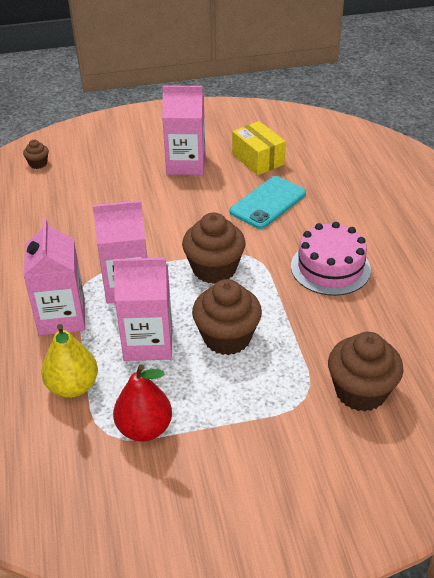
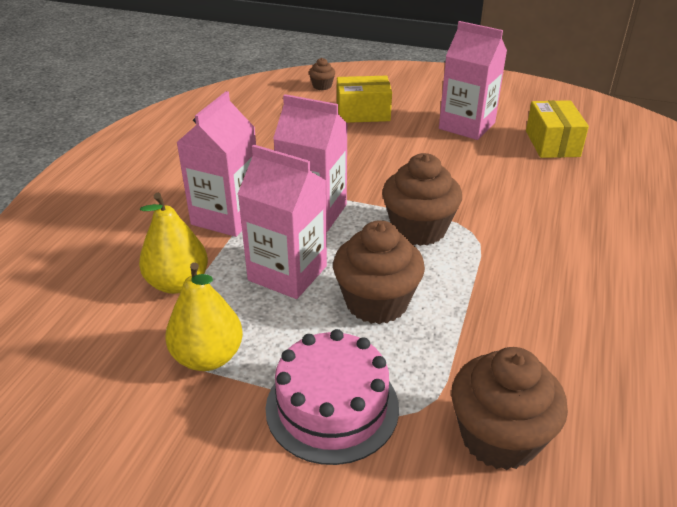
camera: 30 degrees right, 5 degrees down
red pear [113,364,172,442] -> yellow pear [165,262,243,371]
turquoise phone [230,176,306,229] -> none
pink cake [291,222,371,296] -> pink cake moved to [266,329,399,465]
none -> yellow box [337,76,392,123]

